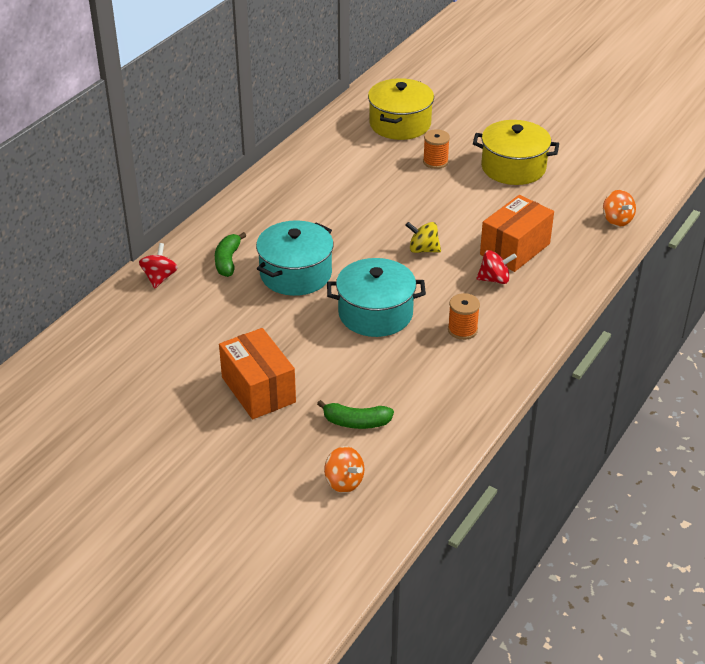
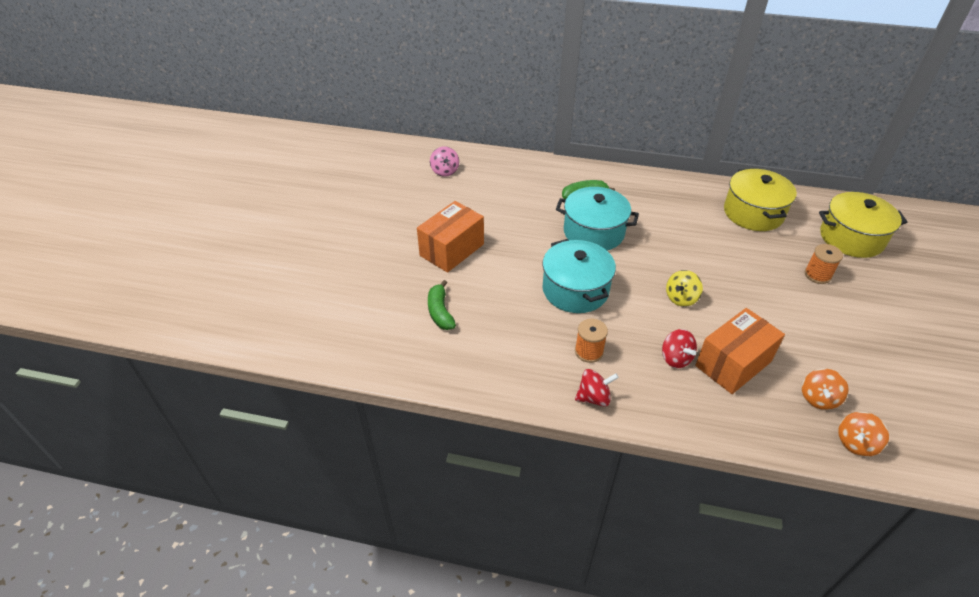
camera: 70 degrees right, 5 degrees up
red spinning top [139,243,178,289] -> red spinning top moved to [575,369,619,407]
orange spinning top [324,446,364,493] -> orange spinning top moved to [802,369,849,410]
yellow spinning top [405,222,441,253] -> yellow spinning top turned 135 degrees counterclockwise [666,270,703,307]
yellow pot [473,120,559,185] -> yellow pot moved to [724,168,797,231]
orange box [480,195,554,272] -> orange box turned 60 degrees counterclockwise [695,308,785,394]
none -> pink spinning top [430,146,459,177]

